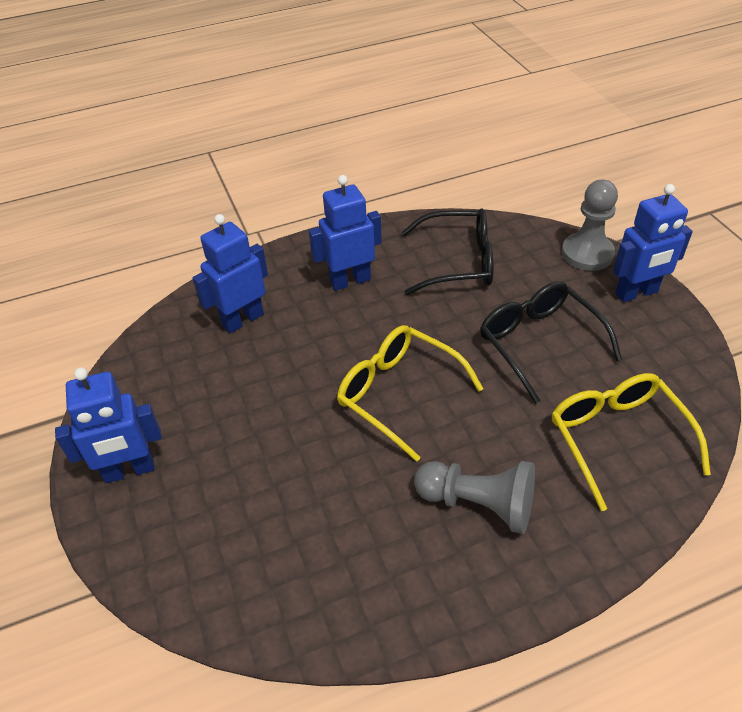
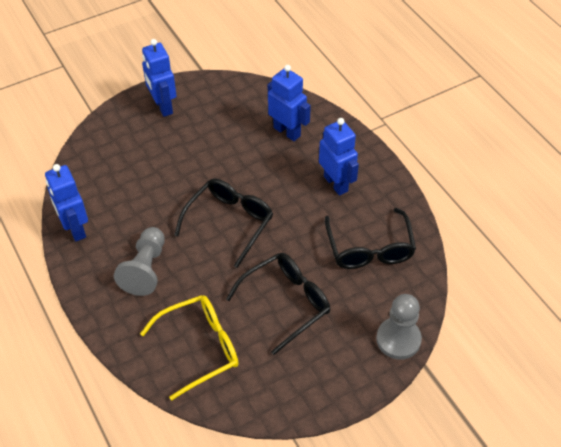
camera: 80 degrees right, 5 degrees up
yellow glasses [337,325,484,462] -> black glasses [174,179,273,268]
blue robot [613,184,693,302] -> blue robot moved to [45,164,88,241]

